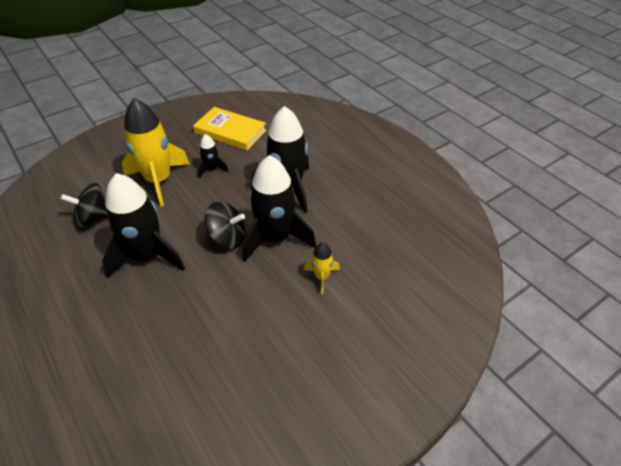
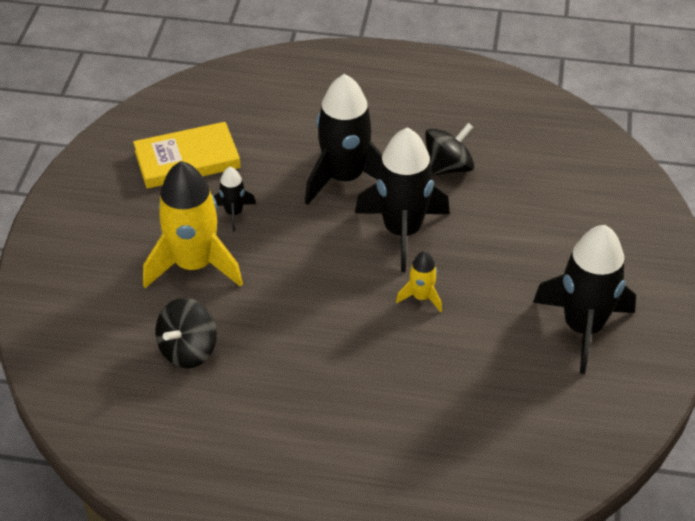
camera: 45 degrees left, 0 degrees up
black rocket [102,173,185,279] -> black rocket moved to [533,225,636,374]
black spinning top [204,202,245,249] -> black spinning top moved to [425,123,475,176]
yellow rocket [304,242,340,295] -> yellow rocket moved to [396,251,442,312]

